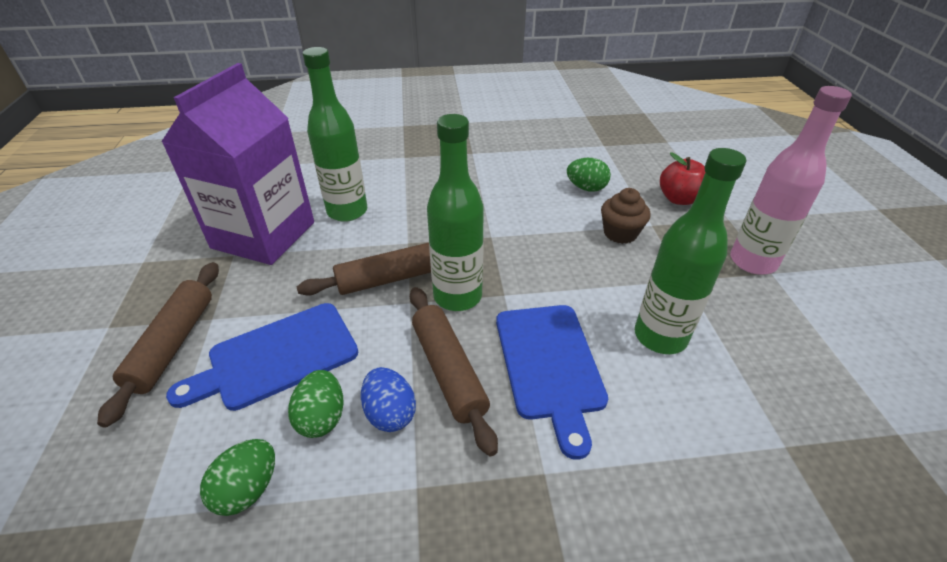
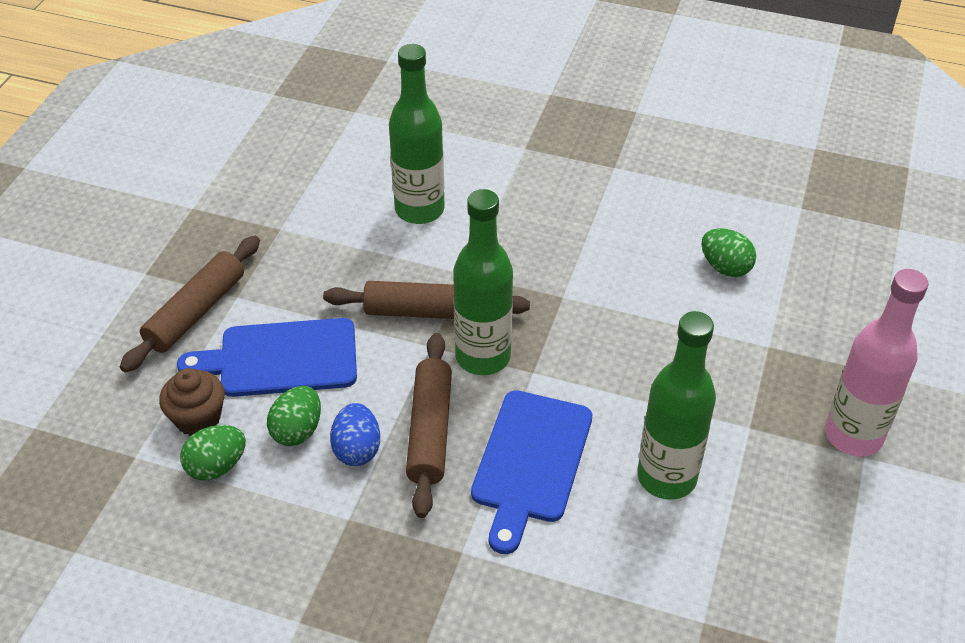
camera: 25 degrees right, 5 degrees up
purple carton [161,63,314,265] -> none
brown cupcake [601,188,650,244] -> brown cupcake moved to [159,368,225,436]
red apple [660,152,705,205] -> none

